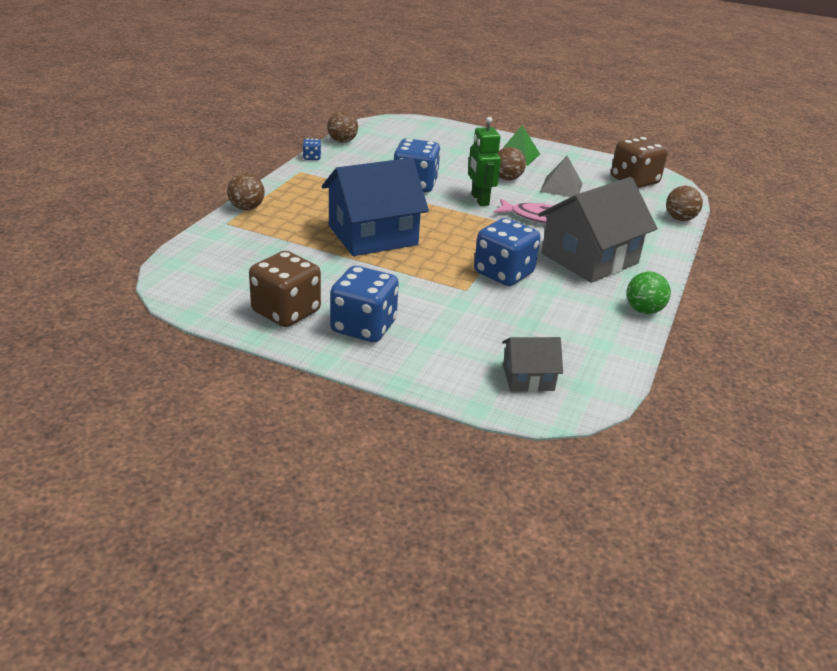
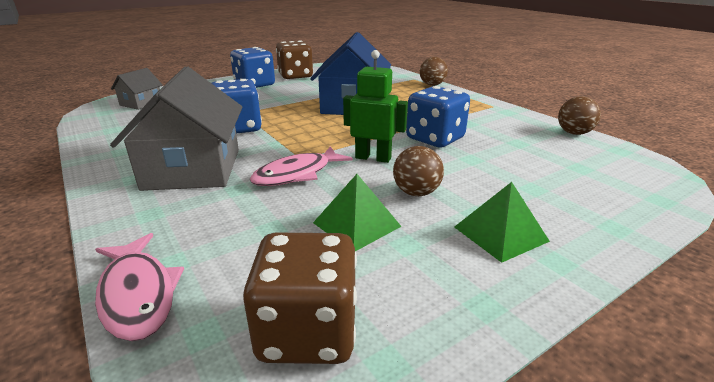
camera: 125 degrees right, 5 degrees down
blue dice [303,138,321,160] -> none
grey pyramid [540,156,583,197] -> green pyramid [313,174,402,251]
green ball [627,271,671,314] -> none
brown ball [666,186,703,221] -> pink fish [95,233,184,341]

